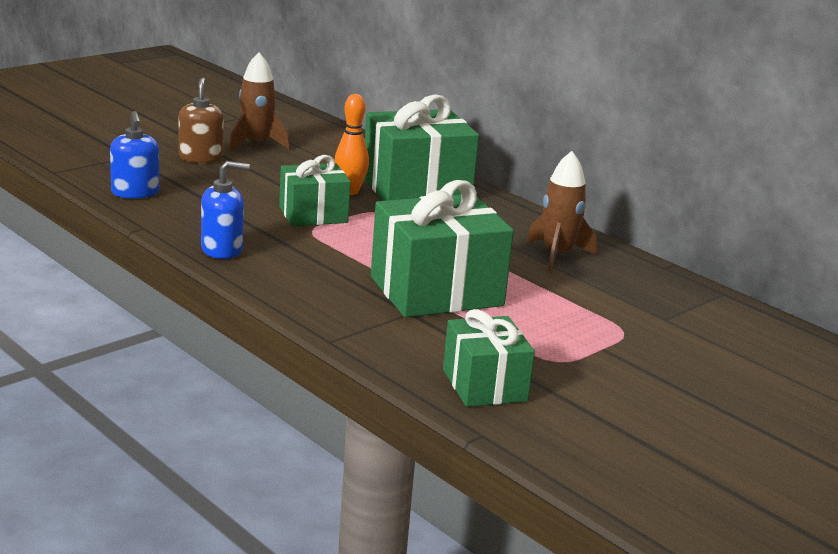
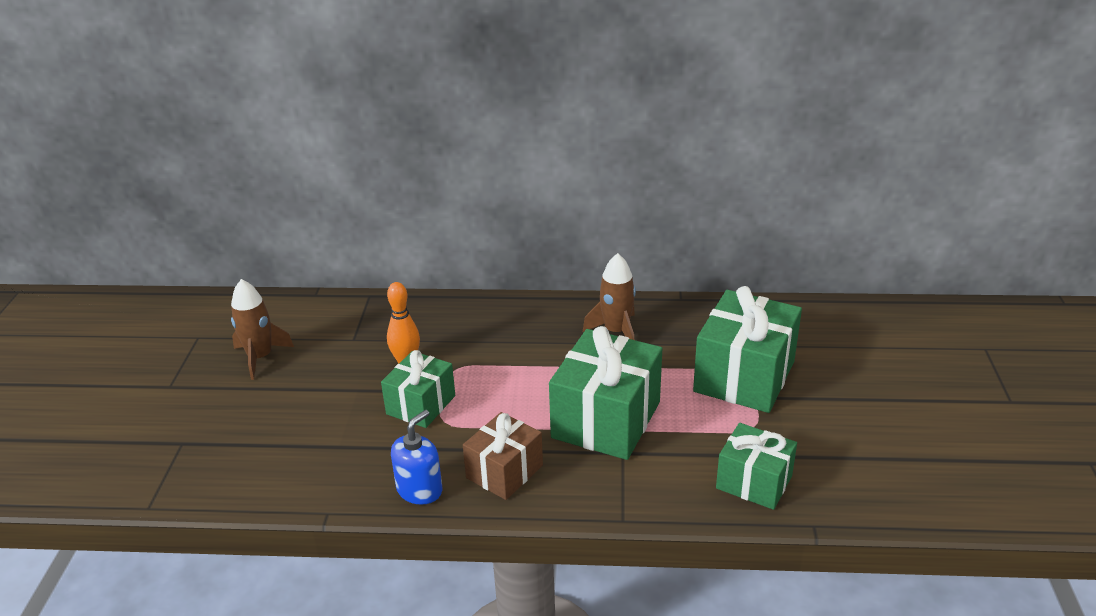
camera: 40 degrees left, 10 degrees up
blue soap dispenser [110,111,159,199] -> none
brown soap dispenser [179,77,224,163] -> none
green gift [365,94,479,201] -> green gift moved to [693,286,802,413]
none -> brown gift [463,412,543,500]

